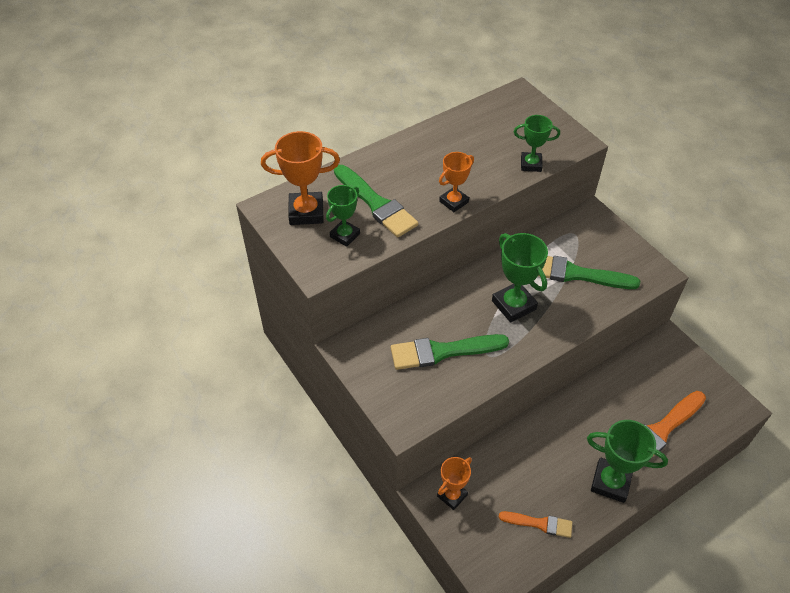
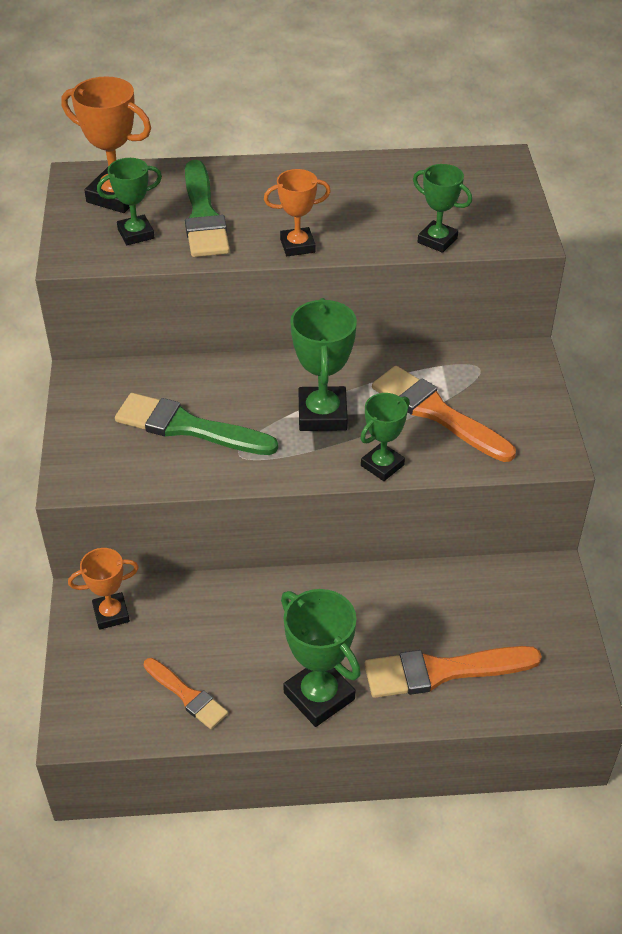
camera: 30 degrees right, 5 degrees down
green brush [538,256,640,289] -> orange brush [372,366,516,462]
none -> green trophy [360,393,410,481]

